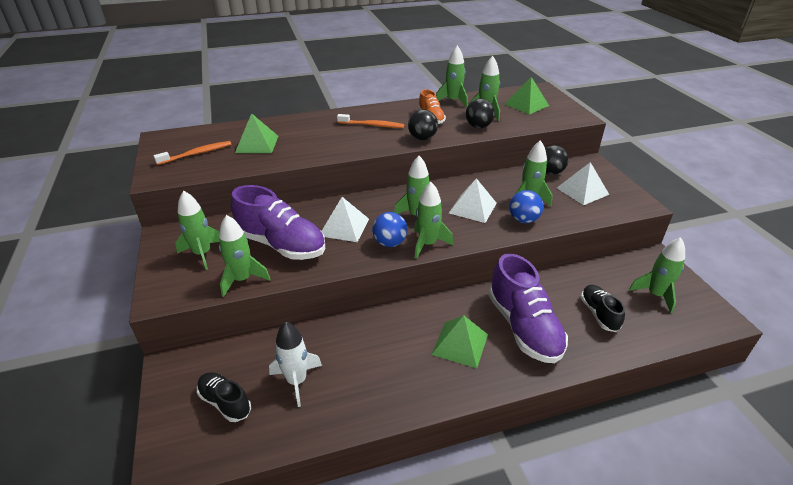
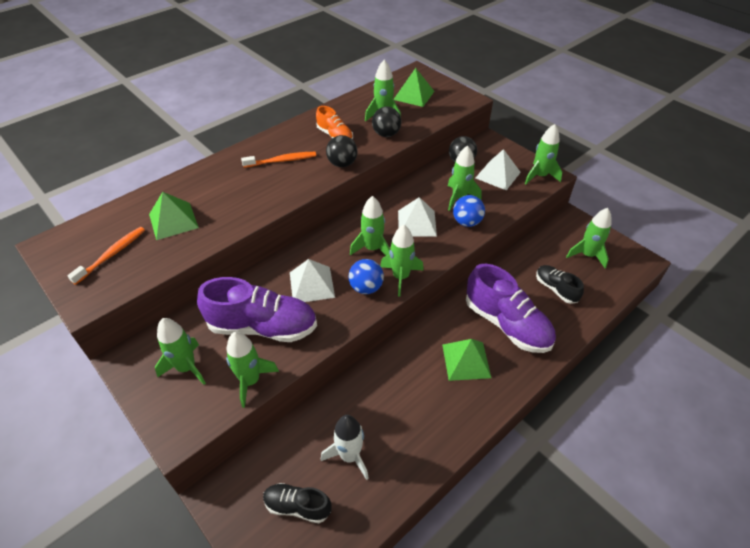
camera: 25 degrees left, 10 degrees up
green rocket [436,45,468,108] -> green rocket moved to [525,124,562,184]

